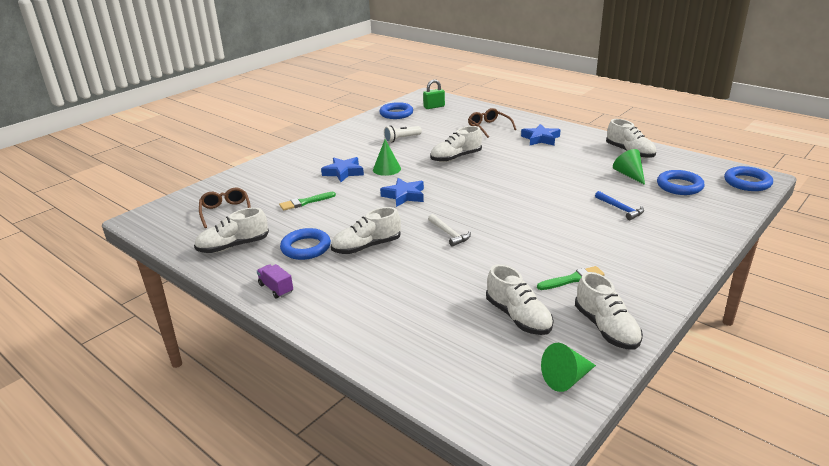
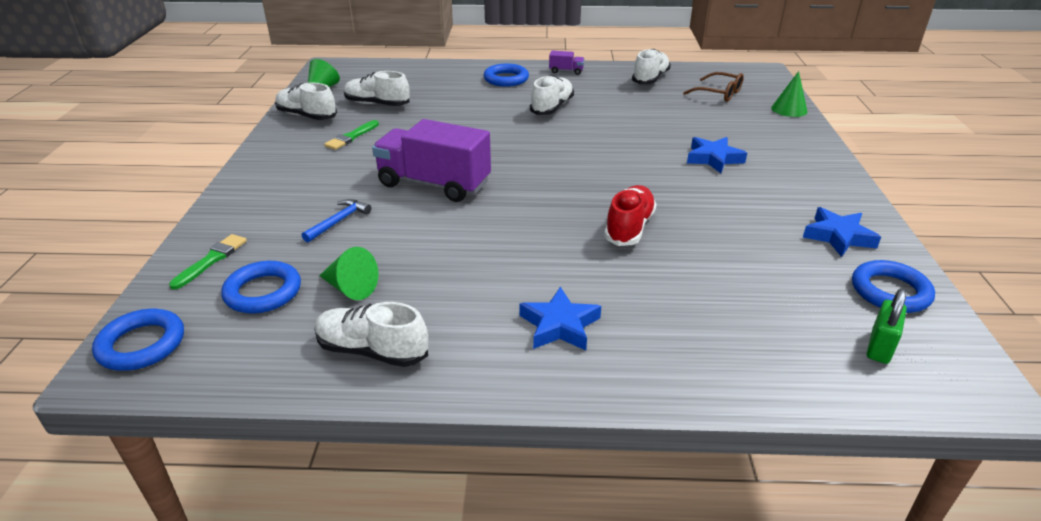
camera: 140 degrees right, 5 degrees up
green brush [279,192,336,211] -> green brush moved to [169,234,247,290]
blue ring [280,228,331,260] -> blue ring moved to [483,64,529,87]
green cone [373,139,401,176] -> green cone moved to [771,71,807,117]
blue star [380,178,424,207] -> blue star moved to [803,207,881,257]
white flashlight [384,125,422,143] -> none
white hammer [428,214,471,247] -> none
white shoe [430,126,482,162] -> red shoe [604,185,657,246]
brown glasses [468,108,517,138] -> none
blue hammer [595,191,644,220] -> blue hammer turned 105 degrees clockwise [302,199,371,242]
none -> purple truck [372,119,491,202]

